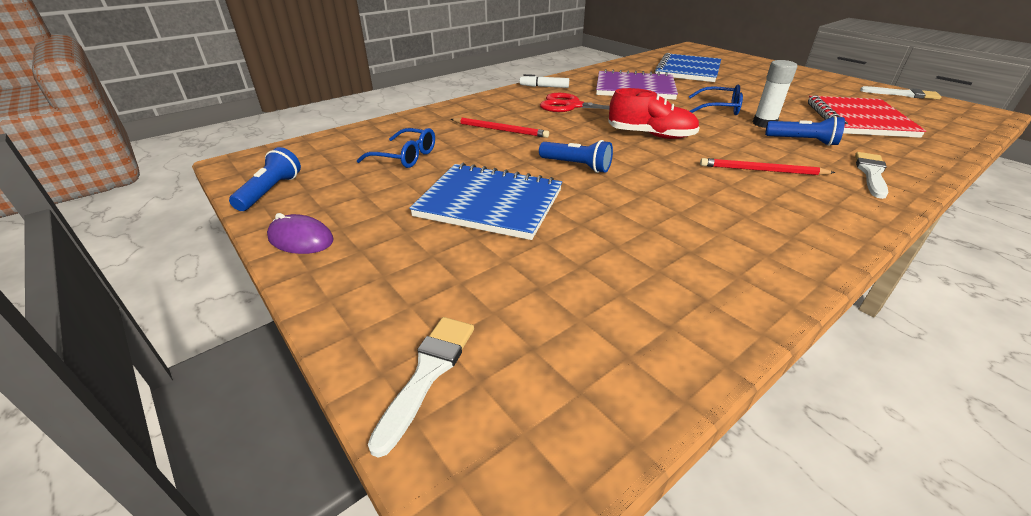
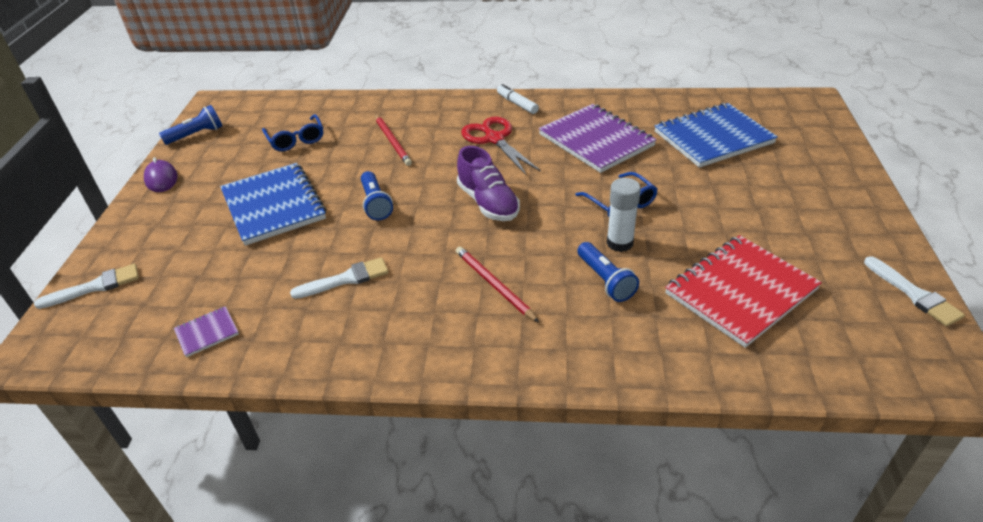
camera: 45 degrees right, 5 degrees up
red shoe [608,88,700,139] -> purple shoe [457,146,520,221]
white brush [855,152,888,199] -> white brush moved to [290,257,389,299]
none -> purple notebook [174,306,239,357]

